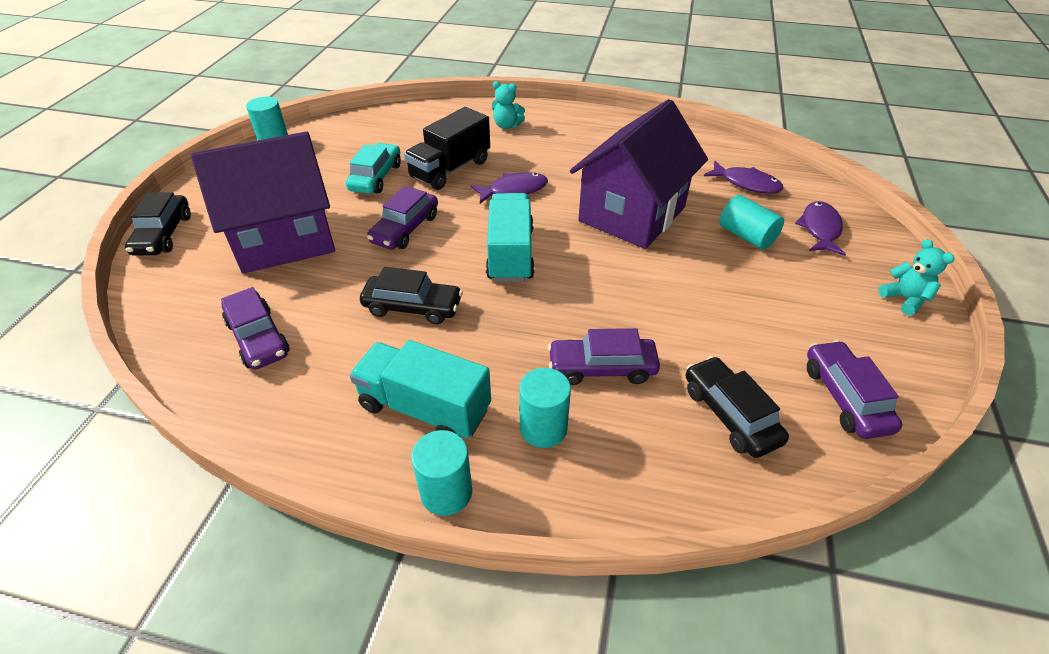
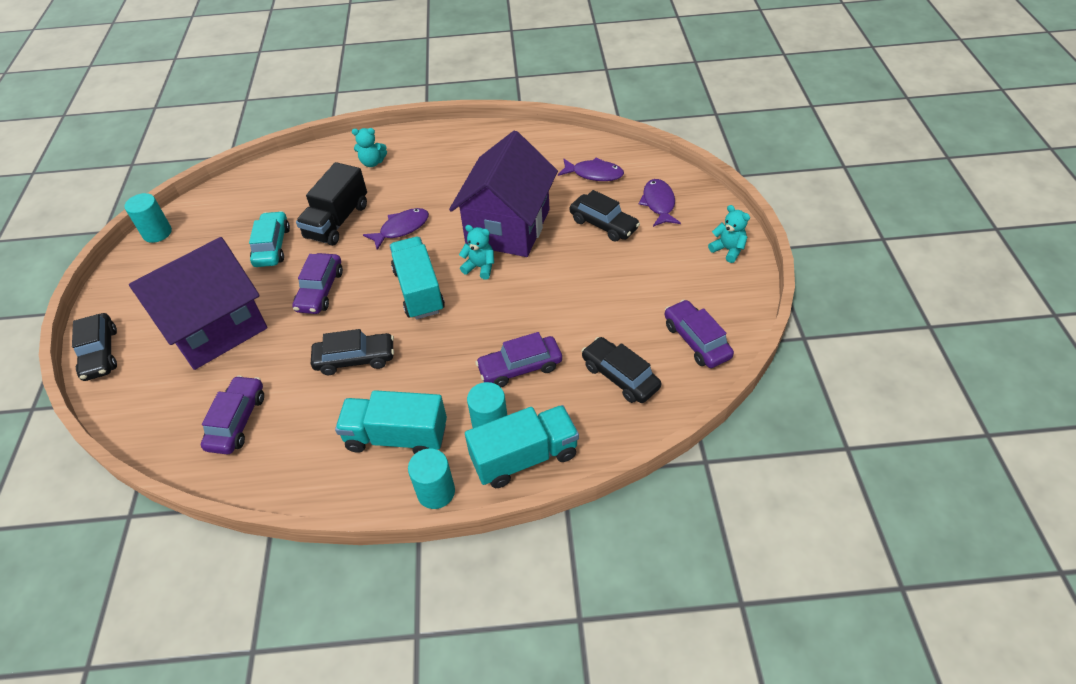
camera: 15 degrees left, 5 degrees up
purple car [221,287,290,370] -> purple car turned 120 degrees counterclockwise [201,375,264,454]
turquoise cylinder [719,195,784,250] -> black car [570,190,640,242]
none -> turquoise teddy bear [459,225,494,280]
none -> turquoise truck [465,405,579,488]

